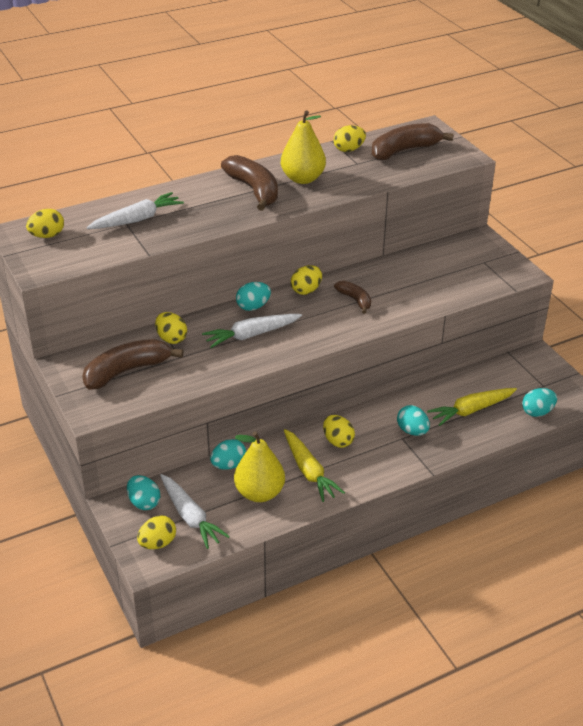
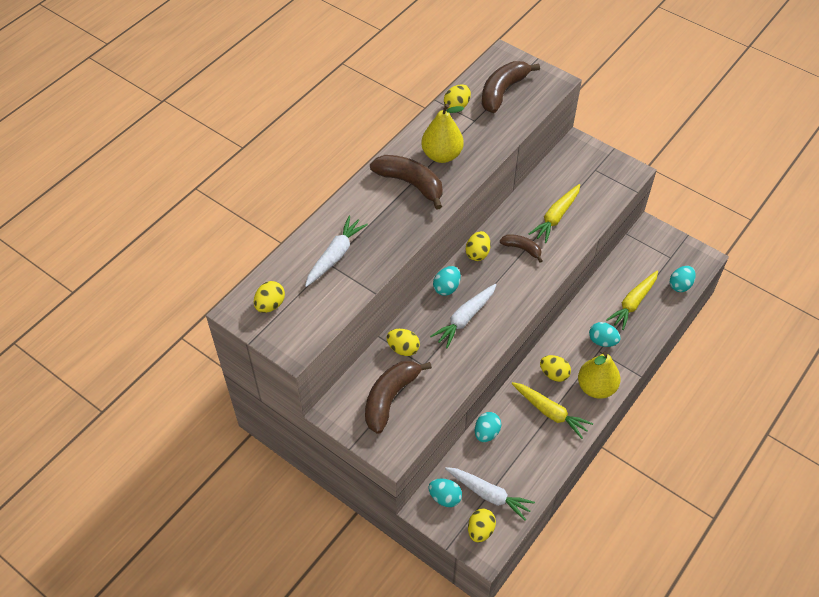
camera: 25 degrees left, 15 degrees up
yellow pear [234,431,285,502] -> yellow pear moved to [578,352,621,399]
none -> yellow carrot [529,184,580,243]

